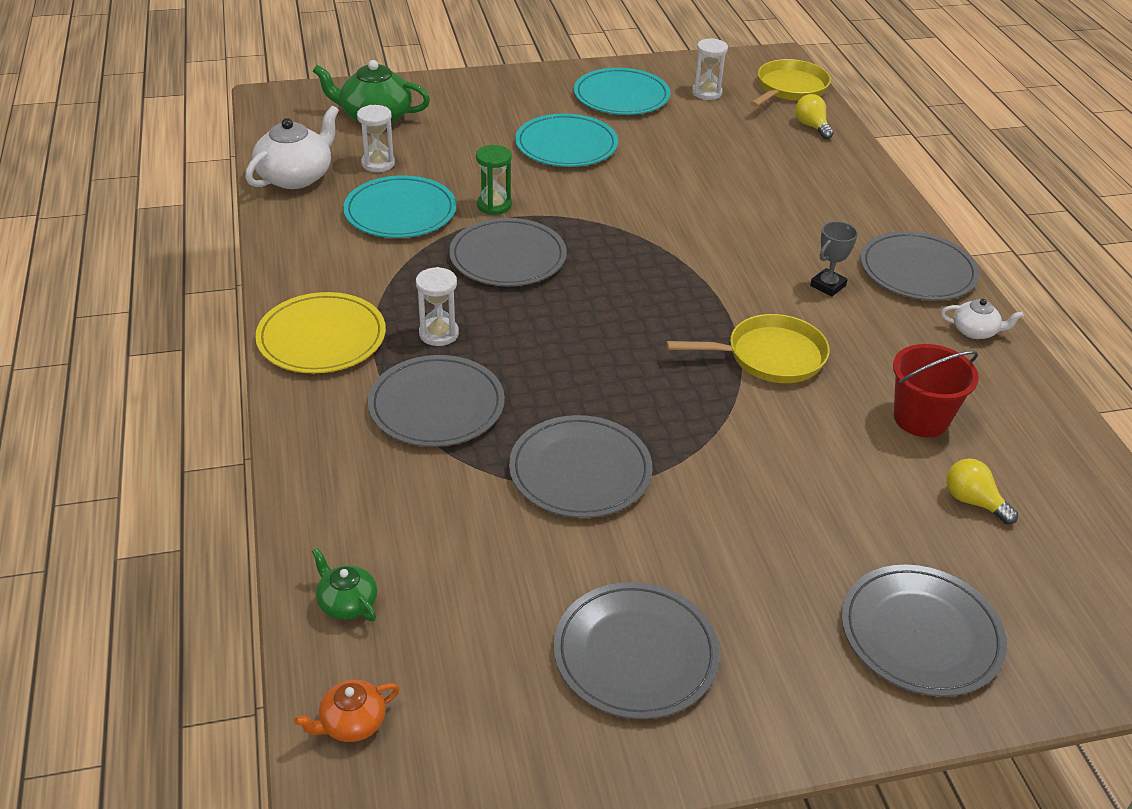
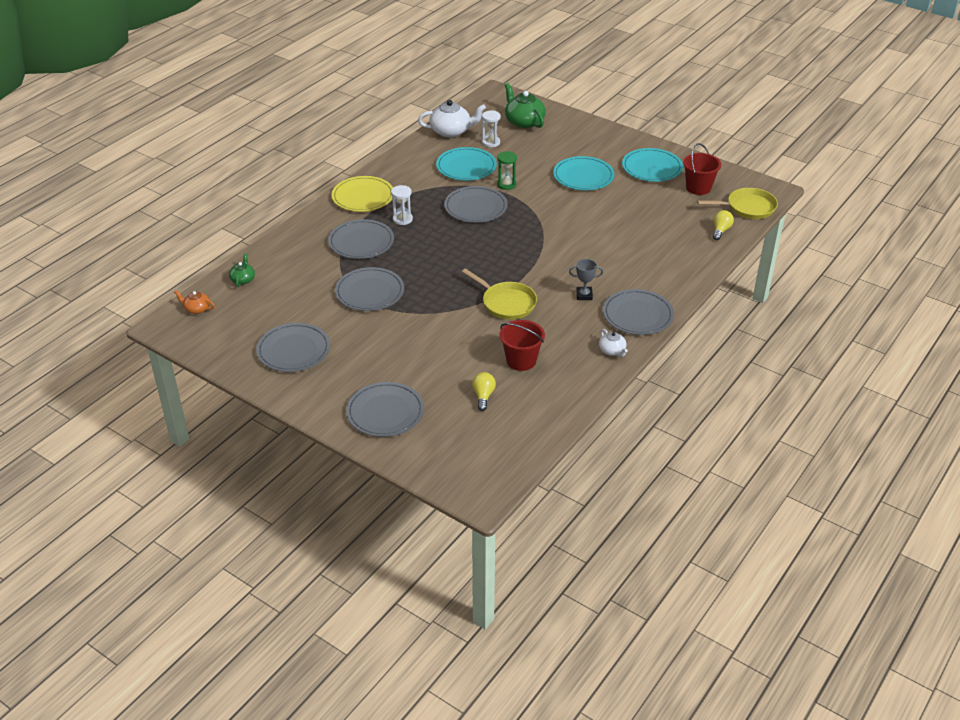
camera: 50 degrees right, 0 degrees up
white hourglass [692,38,728,100] -> red bucket [683,143,721,195]

